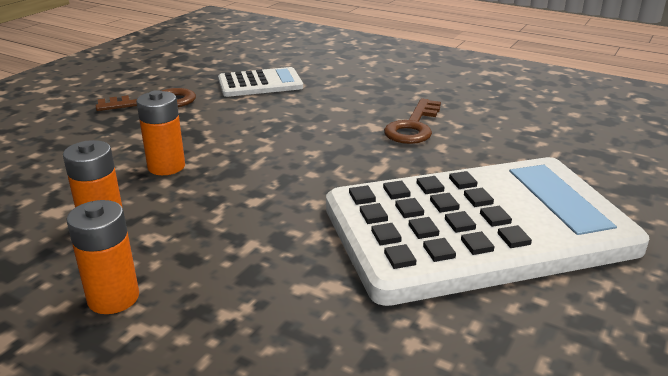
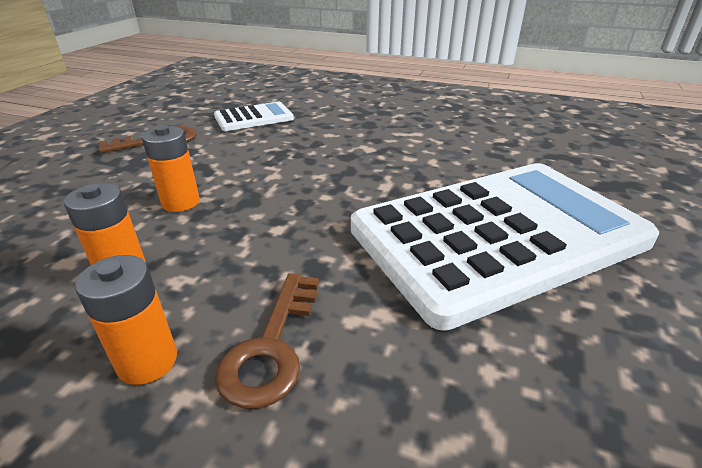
camera: 10 degrees left, 5 degrees up
brown key [384,98,441,144] -> brown key moved to [215,273,319,409]

